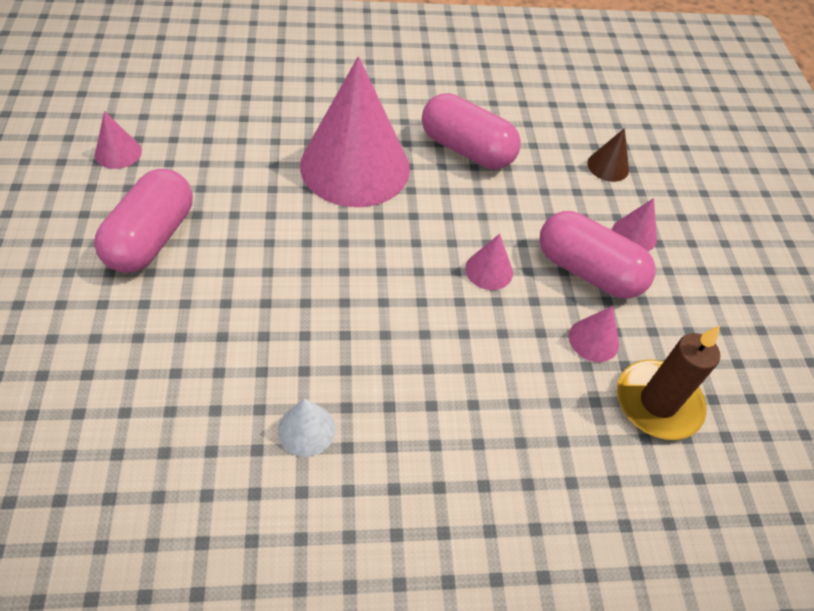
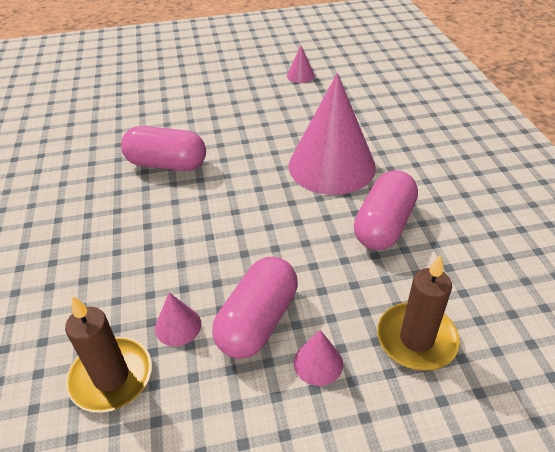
camera: 90 degrees right, 10 degrees down
pink capsule [94,169,193,273] -> pink capsule moved to [121,126,206,171]
white cone [278,398,336,457] -> none
pink cone [465,234,513,290] -> none
brown cone [587,128,629,182] -> brown candle [377,254,460,371]

